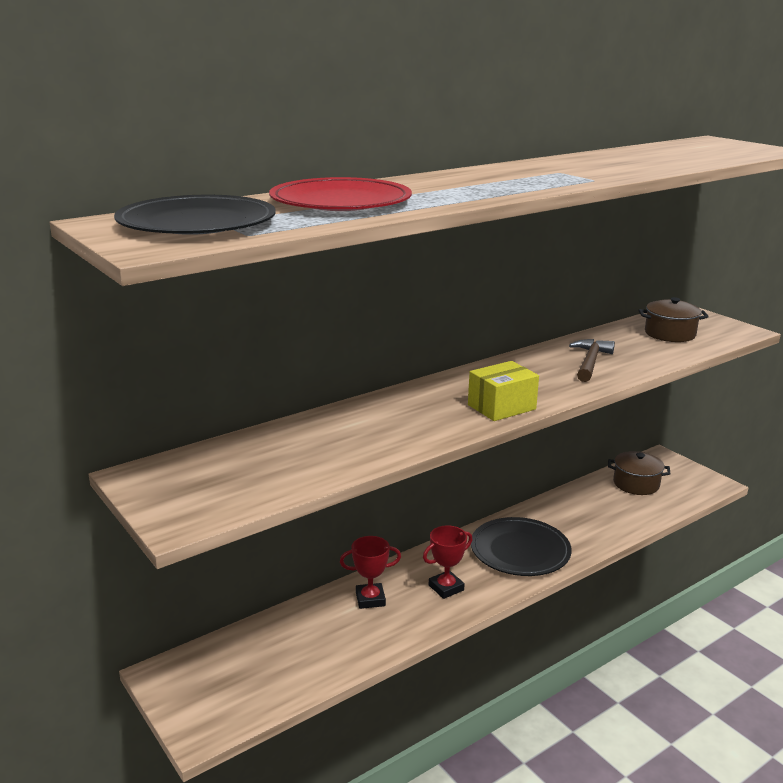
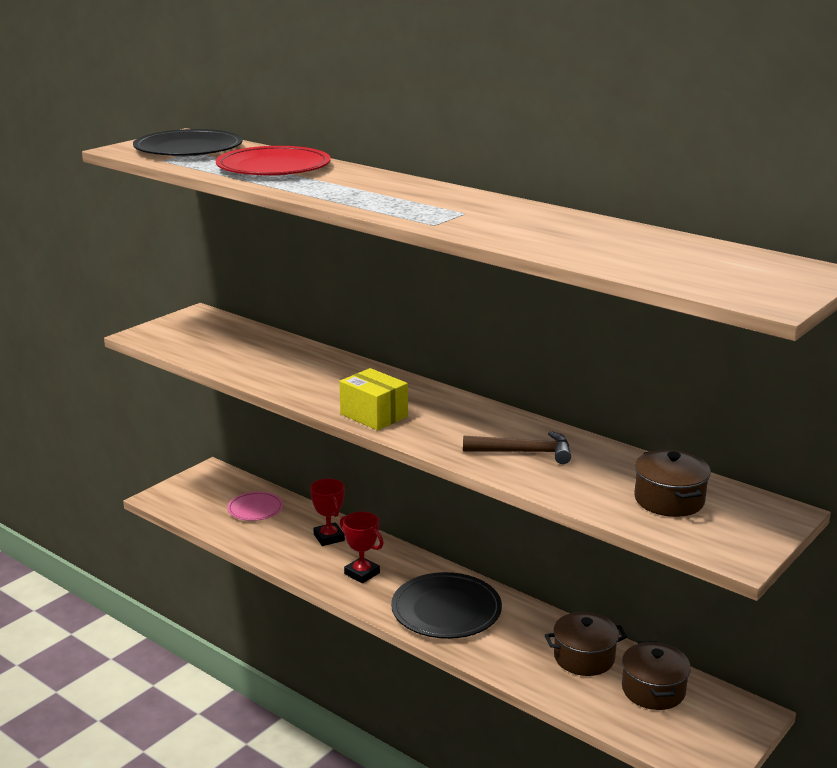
camera: 75 degrees right, 0 degrees up
none -> pink plate [227,492,283,521]
none -> brown pot [545,612,627,676]

